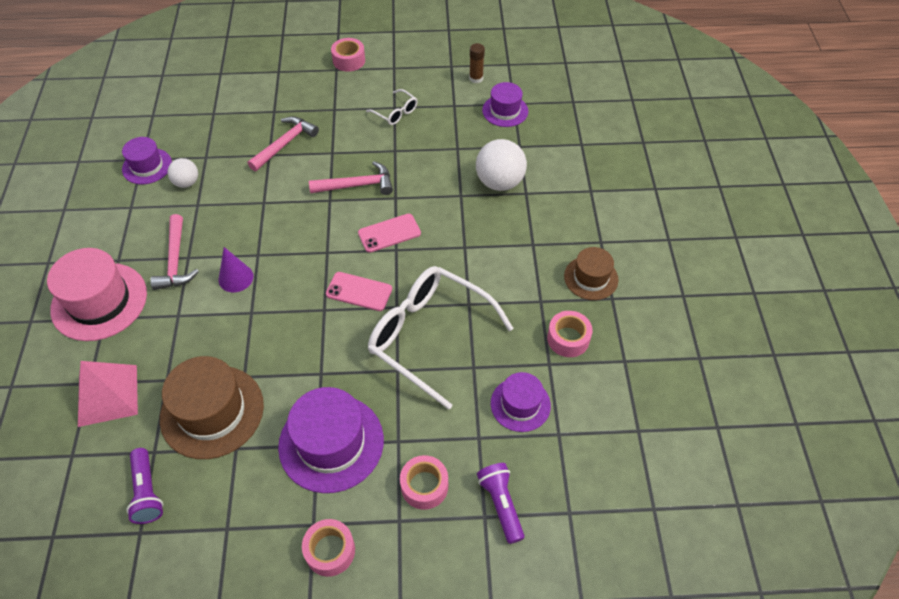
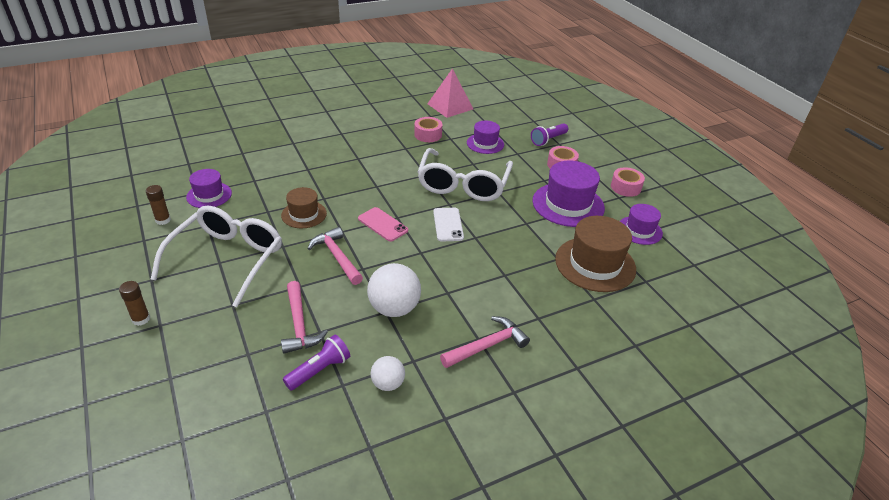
camera: 115 degrees left, 15 degrees down
pink hat [47,248,147,341] -> none
pink pyramid [78,361,138,427] -> pink pyramid moved to [427,68,473,118]
purple hat [122,137,172,184] -> purple hat moved to [620,204,663,245]
purple flashlight [126,448,163,524] -> purple flashlight moved to [283,335,350,391]
purple cone [218,247,254,292] -> none
pink hammer [248,116,319,171] -> pink hammer turned 120 degrees counterclockwise [281,281,328,354]
pink phone [326,272,392,311] -> white phone [433,208,464,242]
pink tape [331,38,365,72] -> brown glue stick [119,281,150,326]
white glasses [366,89,418,125] -> white glasses [151,206,282,307], size x2.28
white ball [476,139,527,191] -> white ball moved to [367,263,421,317]
brown hat [564,247,619,300] -> brown hat moved to [281,187,327,228]

